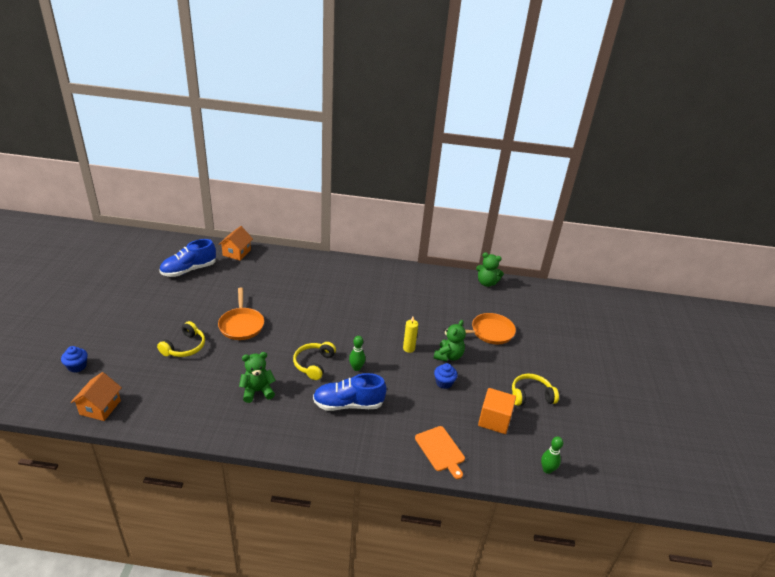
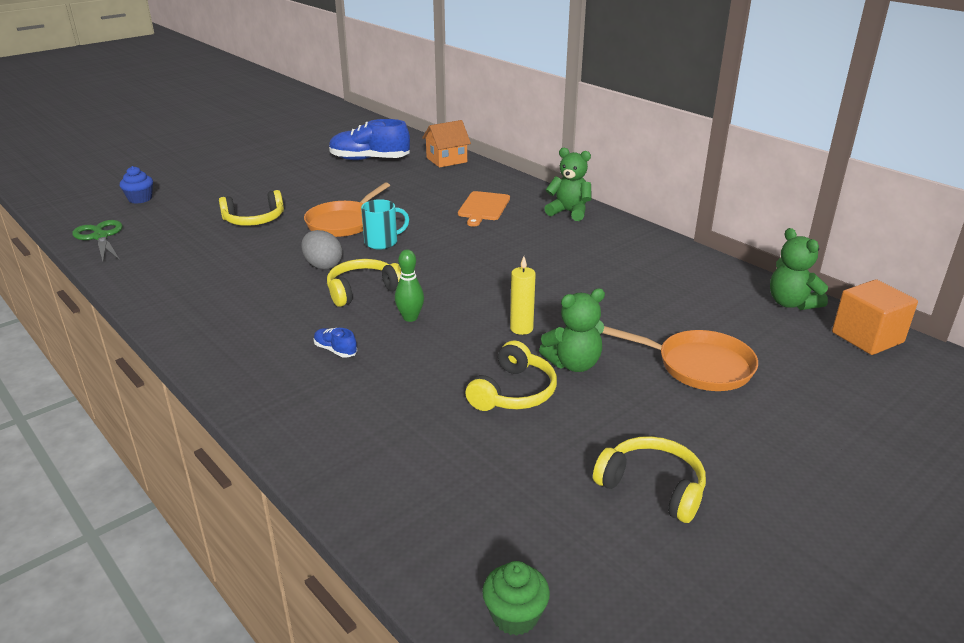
camera: 45 degrees right, 5 degrees down
orange house [71,372,122,421] -> green scissors [72,220,122,261]
green teddy bear [239,352,276,403] -> green teddy bear moved to [544,147,592,221]
blue shoe [313,373,387,411] -> blue shoe [313,328,357,358], size x0.43
orange cutting board [415,426,465,479] -> orange cutting board moved to [458,191,510,227]
blue cupcake [434,363,457,389] -> yellow headphones [465,340,557,411]
orange cube [478,388,516,434] -> orange cube moved to [832,279,918,355]
green bowling pin [541,436,563,474] -> green cupcake [482,561,550,636]
none -> grey egg [301,230,343,269]
none -> turquoise mug [361,199,409,250]

